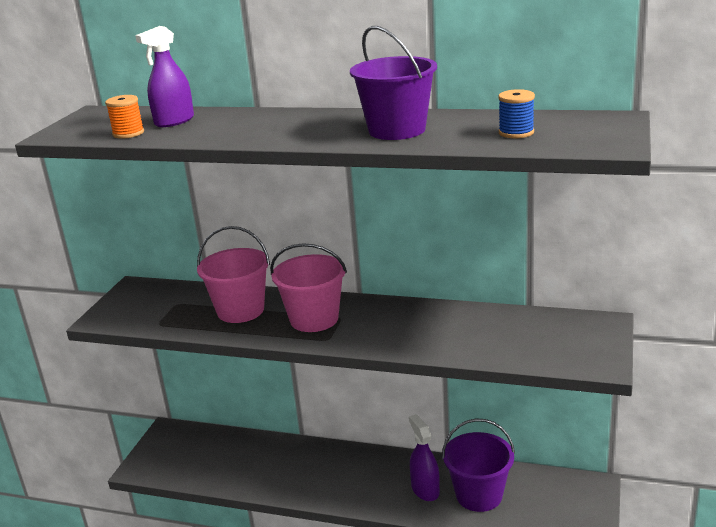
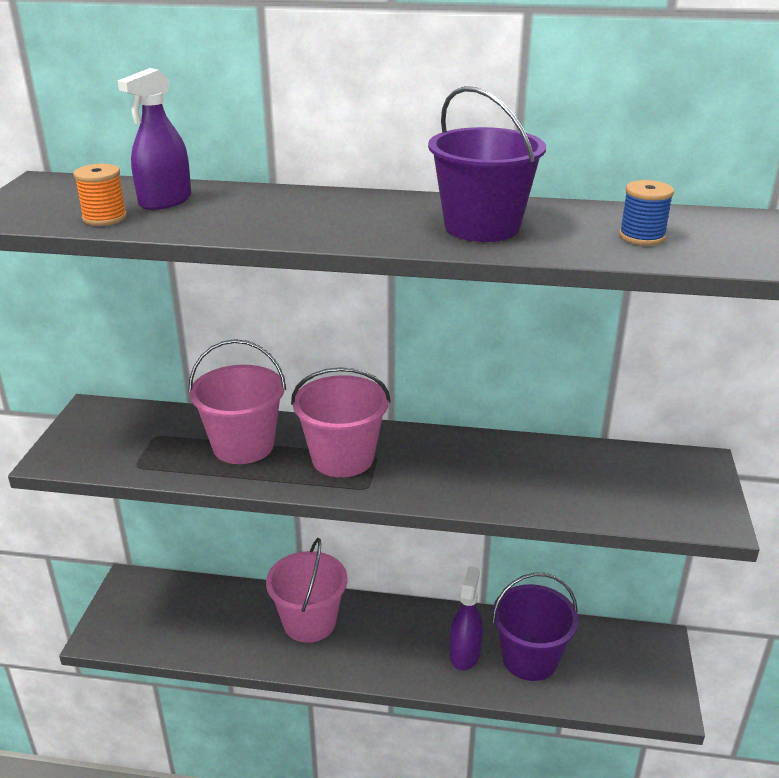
camera: 10 degrees left, 5 degrees up
purple spray bottle [409,414,440,501] -> purple spray bottle turned 45 degrees clockwise [450,566,483,670]
none -> pink bucket [266,538,348,643]

